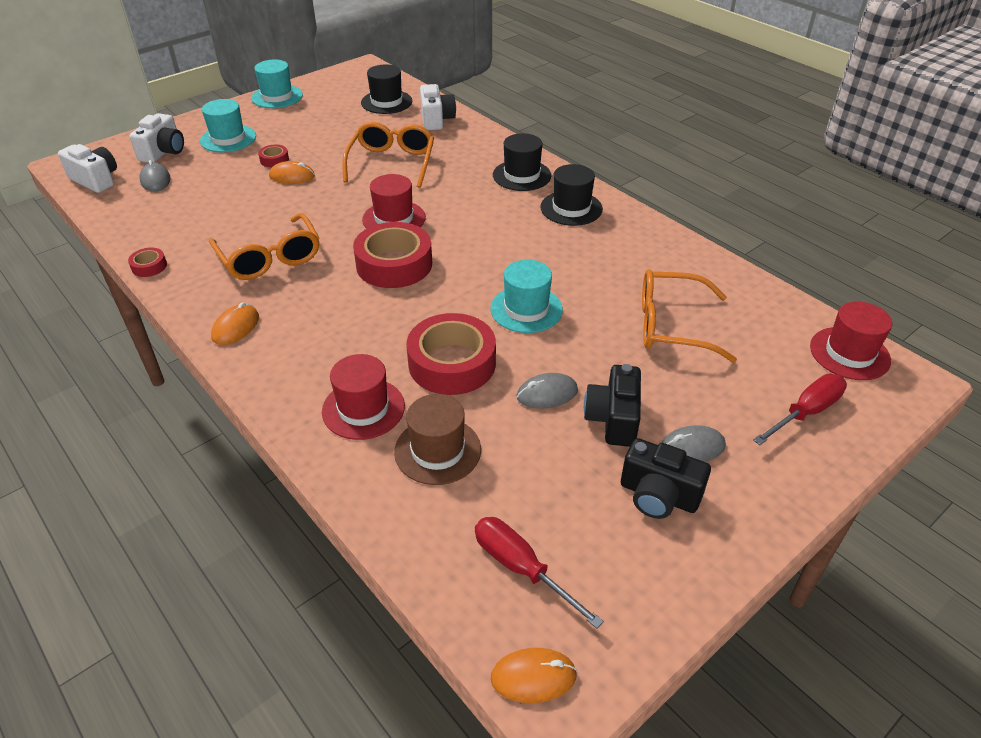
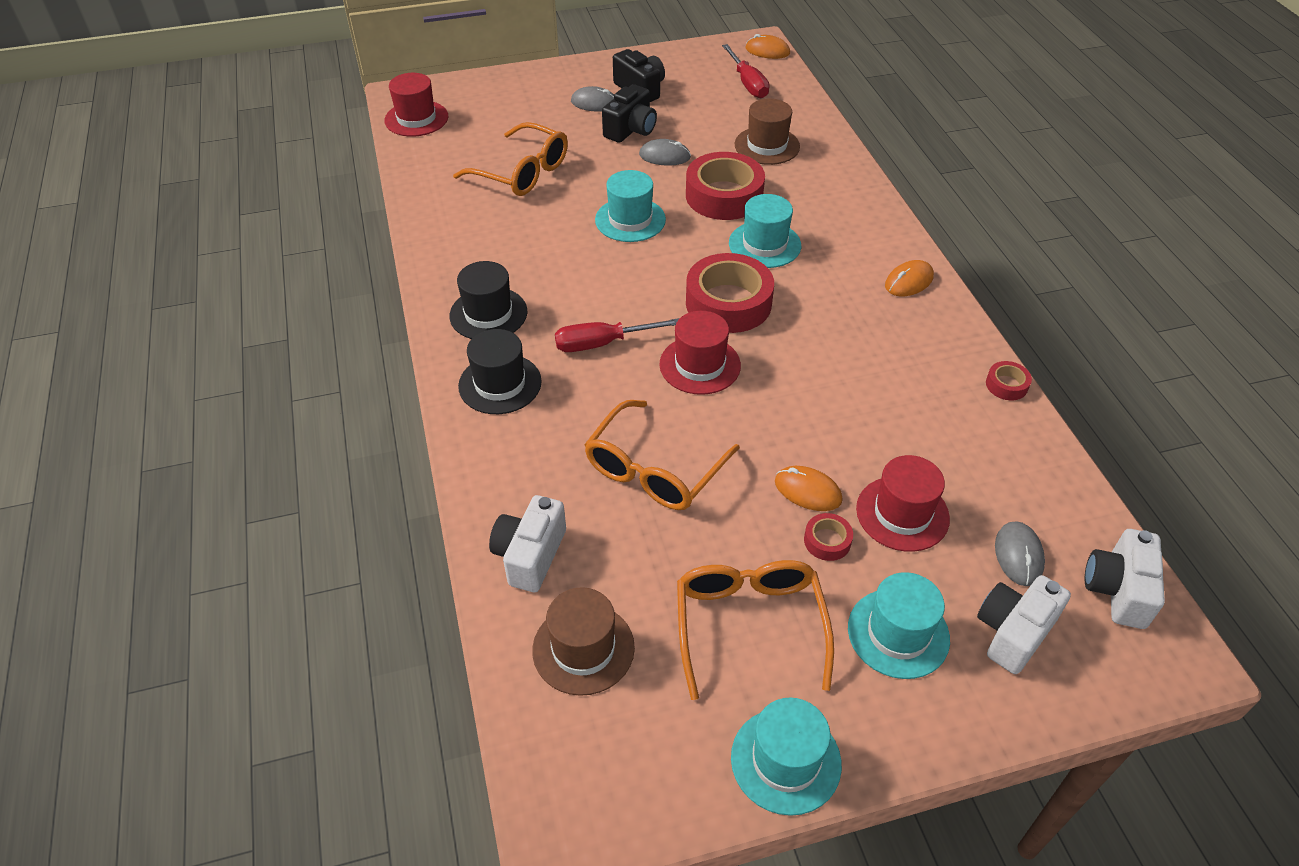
camera: 155 degrees left, 5 degrees up
white camera [58,144,117,193] -> white camera turned 45 degrees clockwise [1084,529,1165,629]
orange glasses [209,213,319,280] -> orange glasses moved to [677,560,834,700]
red hat [322,354,405,440] -> red hat moved to [856,455,950,552]
black hat [361,65,412,114] -> brown hat [532,587,635,696]
red screwdriver [753,374,847,445] -> red screwdriver moved to [555,318,680,352]
none -> turquoise hat [729,194,801,268]

